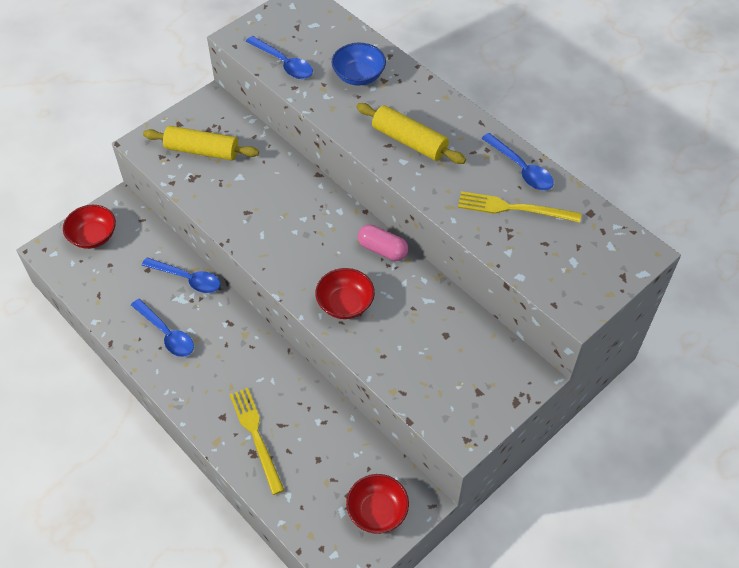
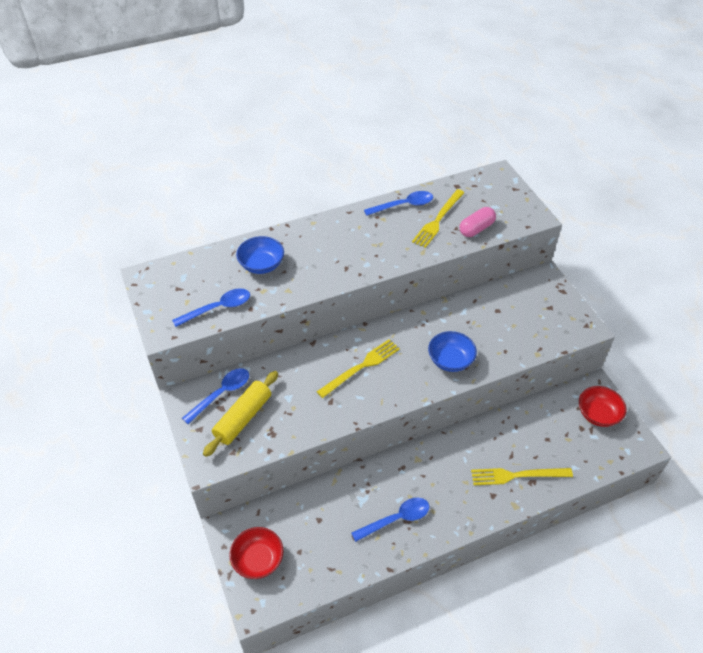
camera: 70 degrees left, 5 degrees down
blue spoon [142,257,221,293] -> blue spoon moved to [182,368,249,424]
red bowl [315,268,375,319] -> blue bowl [428,331,477,372]
yellow rolling pin [356,103,466,164] -> none
pink capsule [358,225,408,261] -> pink capsule moved to [460,207,496,237]
none -> yellow fork [317,339,400,398]

